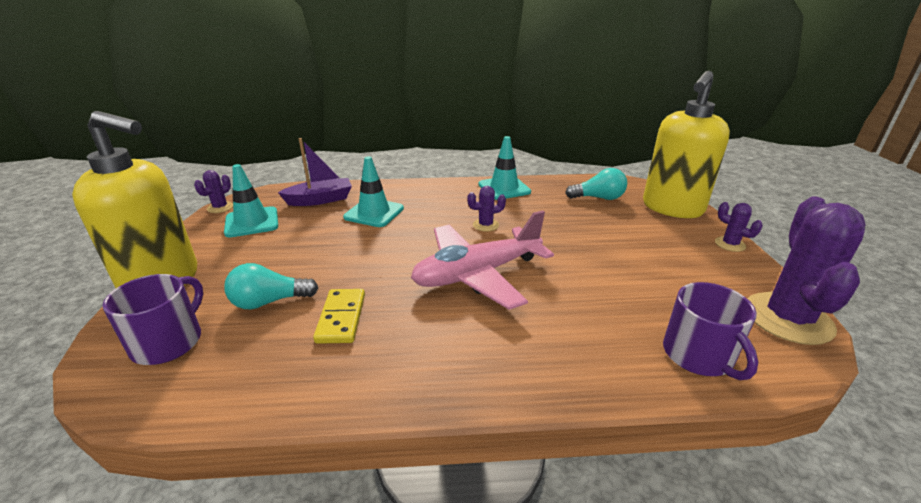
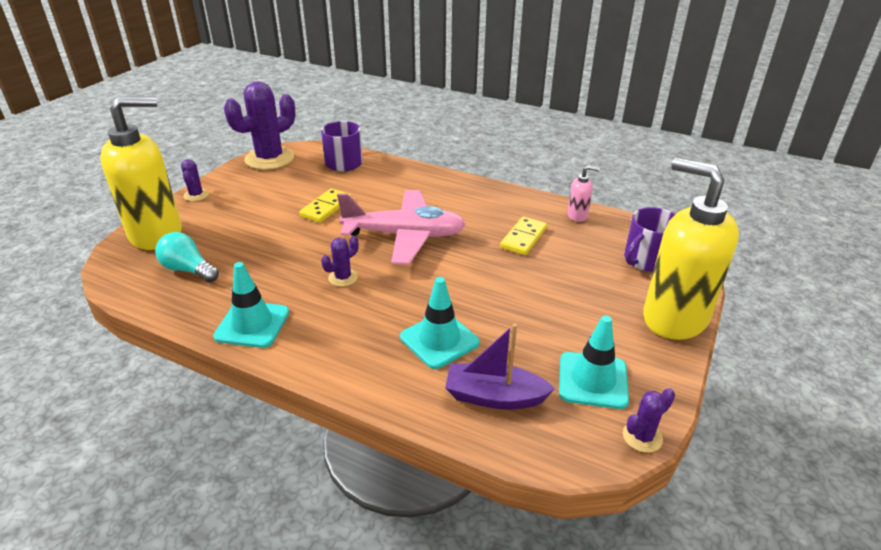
camera: 150 degrees left, 5 degrees up
turquoise light bulb [224,263,318,309] -> none
purple cactus [467,186,506,232] -> purple cactus turned 60 degrees counterclockwise [321,236,358,287]
none -> yellow domino [299,189,351,223]
none -> pink soap dispenser [567,165,600,222]

